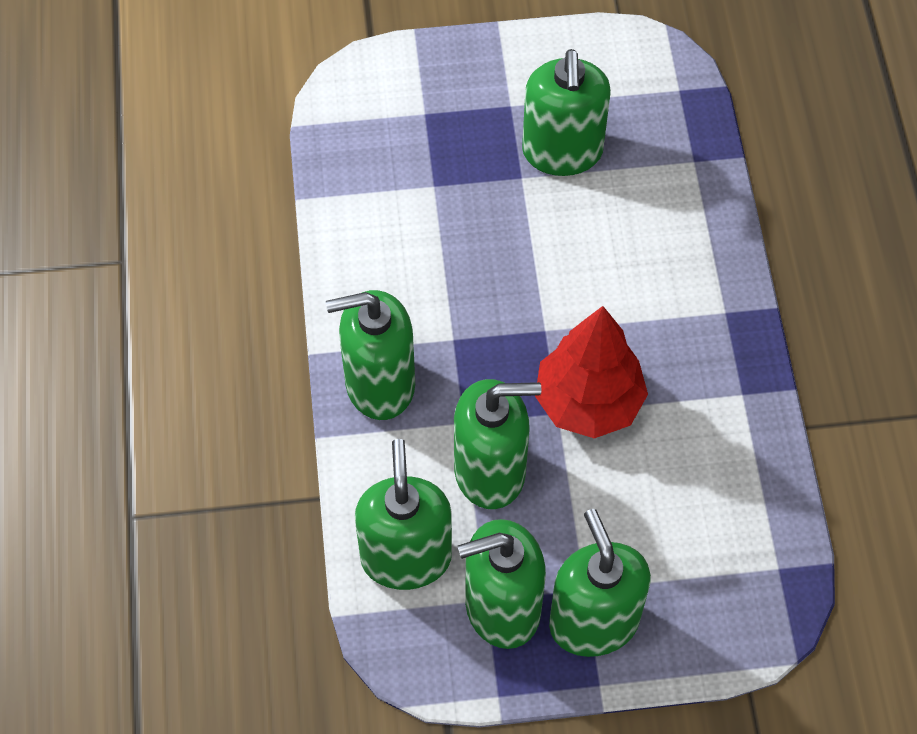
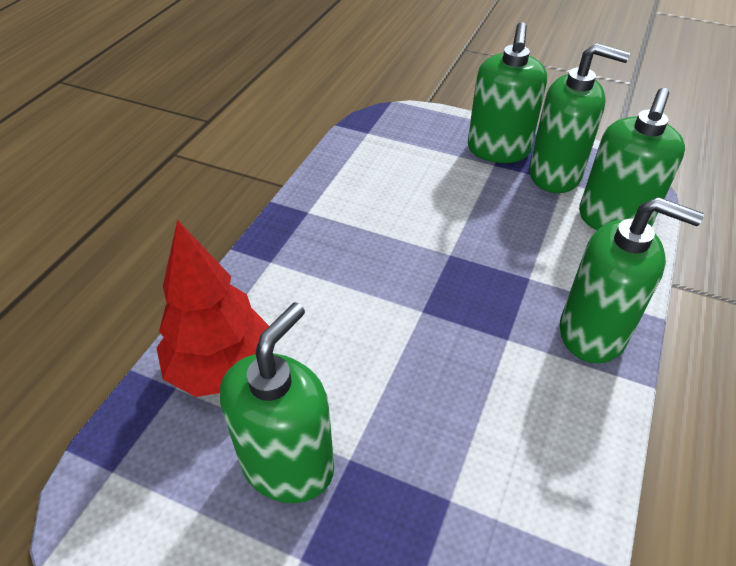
camera: 150 degrees left, 15 degrees down
green soap dispenser [454,379,541,509] -> none
red tree [535,306,648,438] -> red tree moved to [157,220,269,397]

